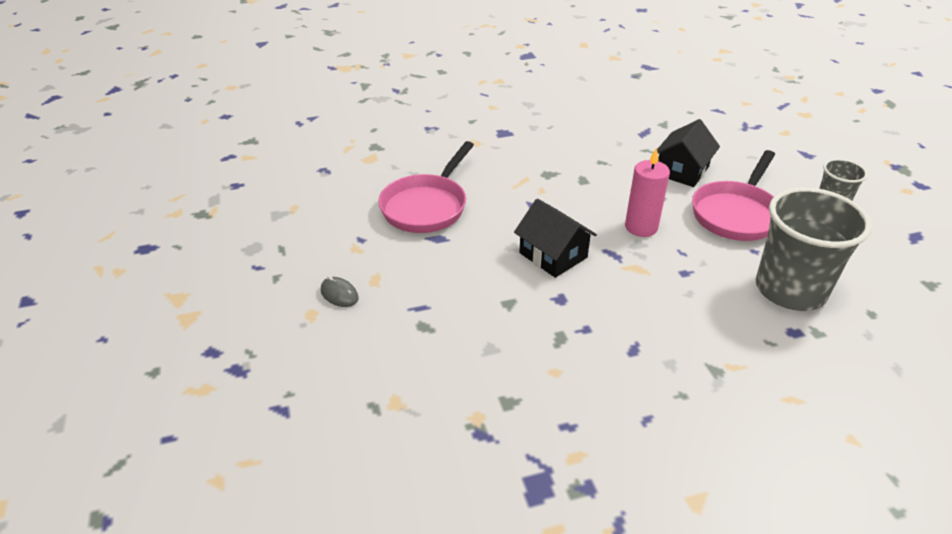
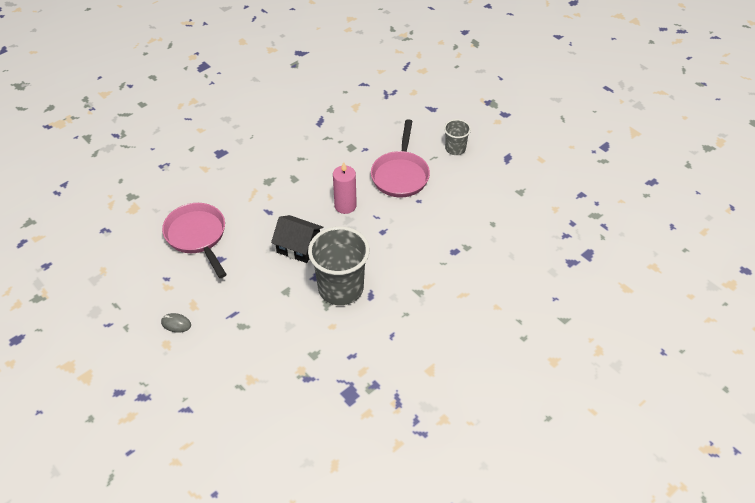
camera: 25 degrees left, 10 degrees up
pink pan [378,141,474,233] -> pink pan turned 150 degrees clockwise [162,203,227,278]
black house [657,119,720,187] -> none
grey cup [756,187,872,311] -> grey cup moved to [308,226,370,305]

